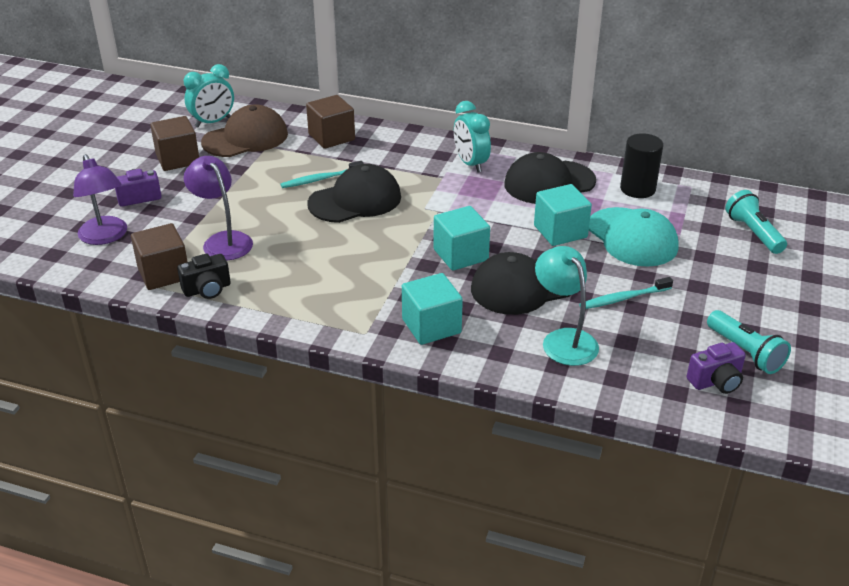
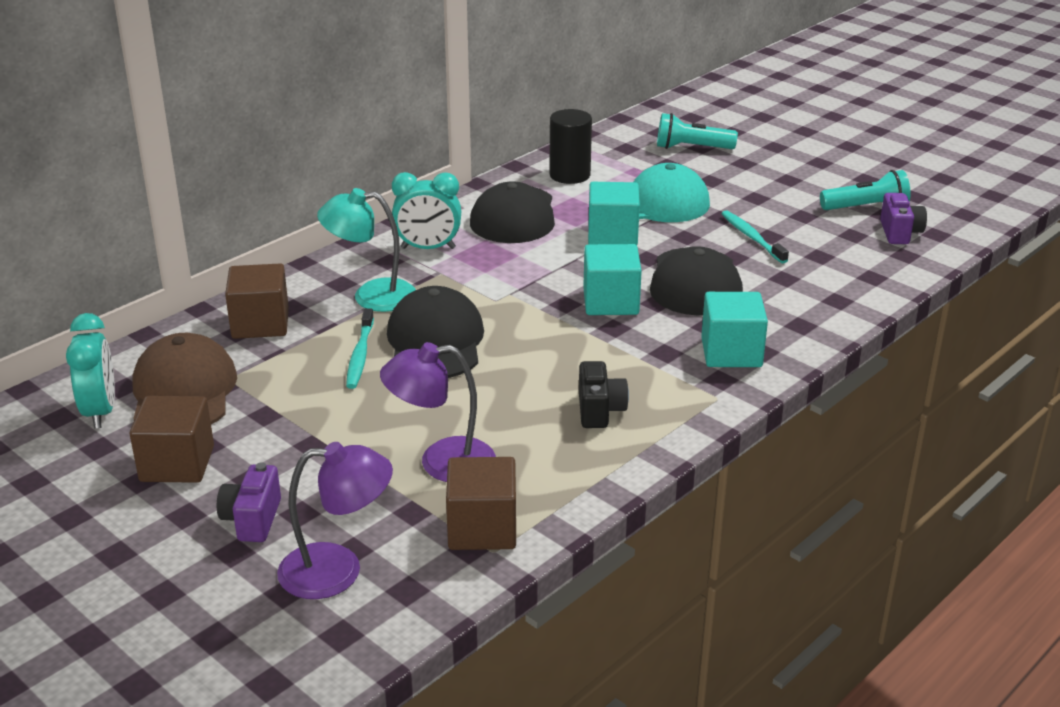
camera: 65 degrees left, 5 degrees down
black camera [177,254,231,299] -> black camera moved to [579,361,629,428]
turquoise lamp [535,246,599,366] -> turquoise lamp moved to [317,188,416,312]
turquoise toothbrush [579,277,673,309] -> turquoise toothbrush turned 150 degrees clockwise [721,210,789,263]

